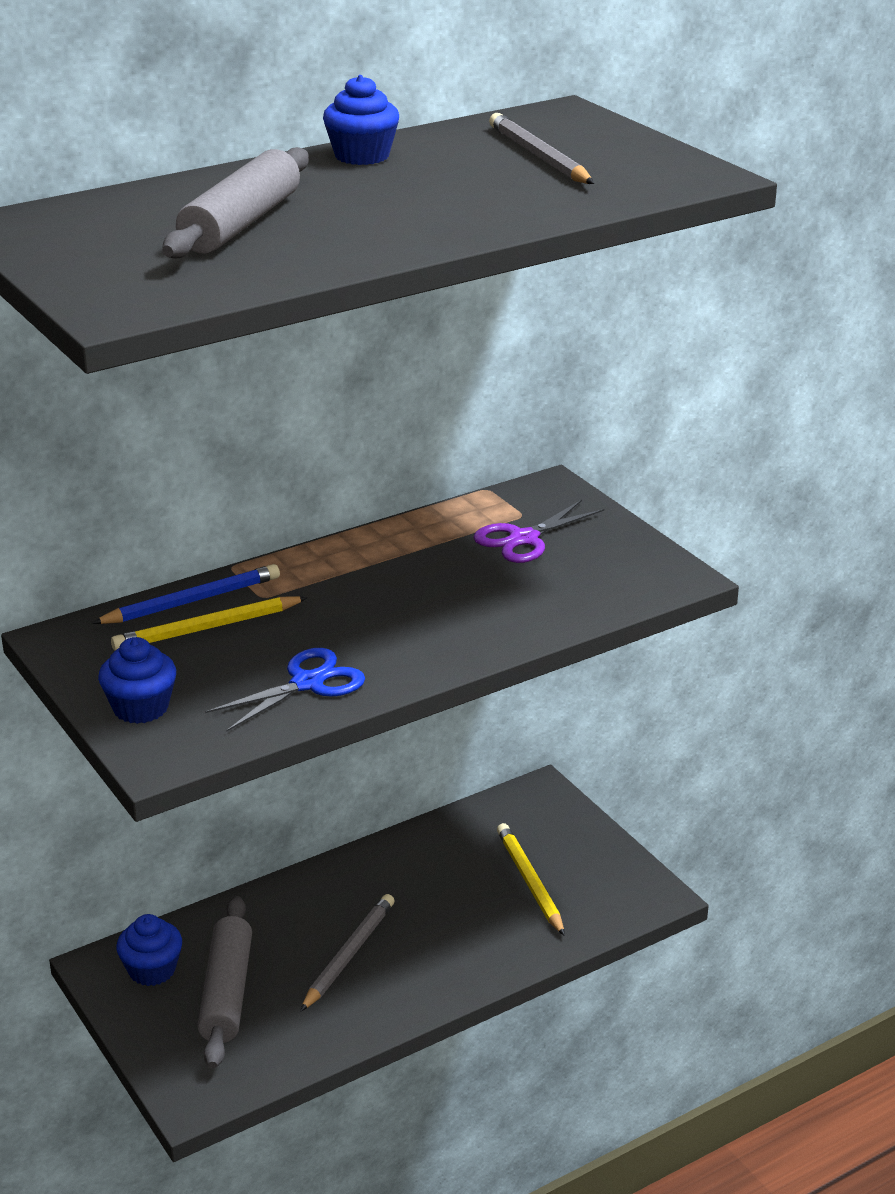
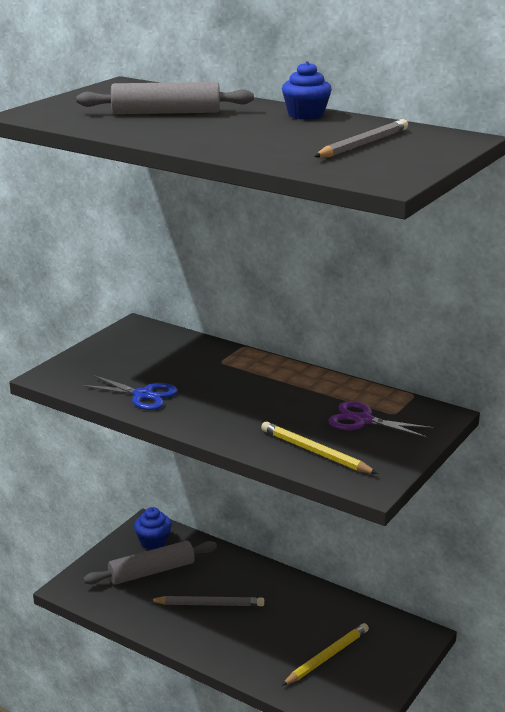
camera: 65 degrees right, 5 degrees down
blue pencil [92,564,280,624] -> none
blue cupcake [98,637,176,724] -> none
yellow pencil [111,596,308,651] -> yellow pencil moved to [261,421,378,474]

